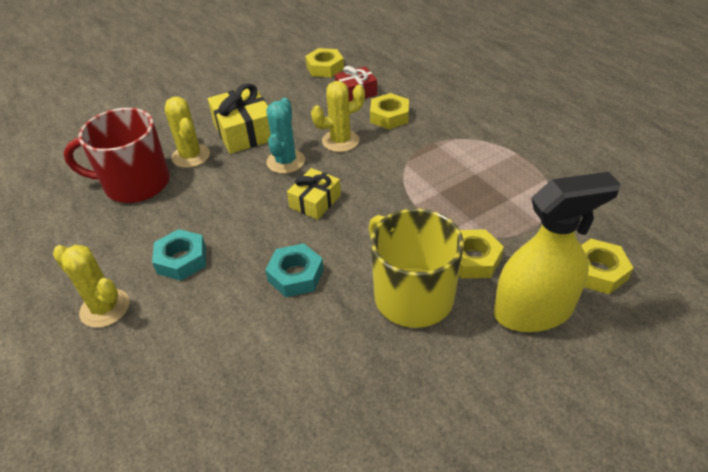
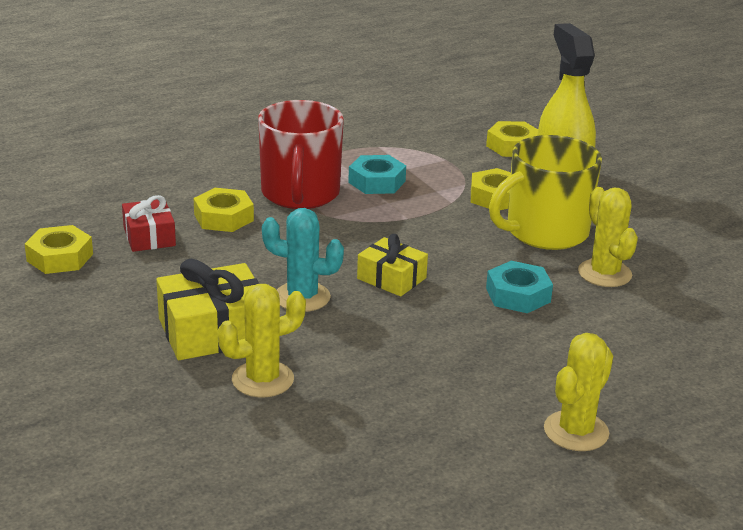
camera: 90 degrees left, 15 degrees down
red mug [64,108,170,203] -> red mug moved to [258,100,344,209]
turquoise nut [152,229,206,281] -> turquoise nut moved to [348,155,406,194]
yellow cactus [311,81,365,152] -> yellow cactus moved to [578,187,638,287]

